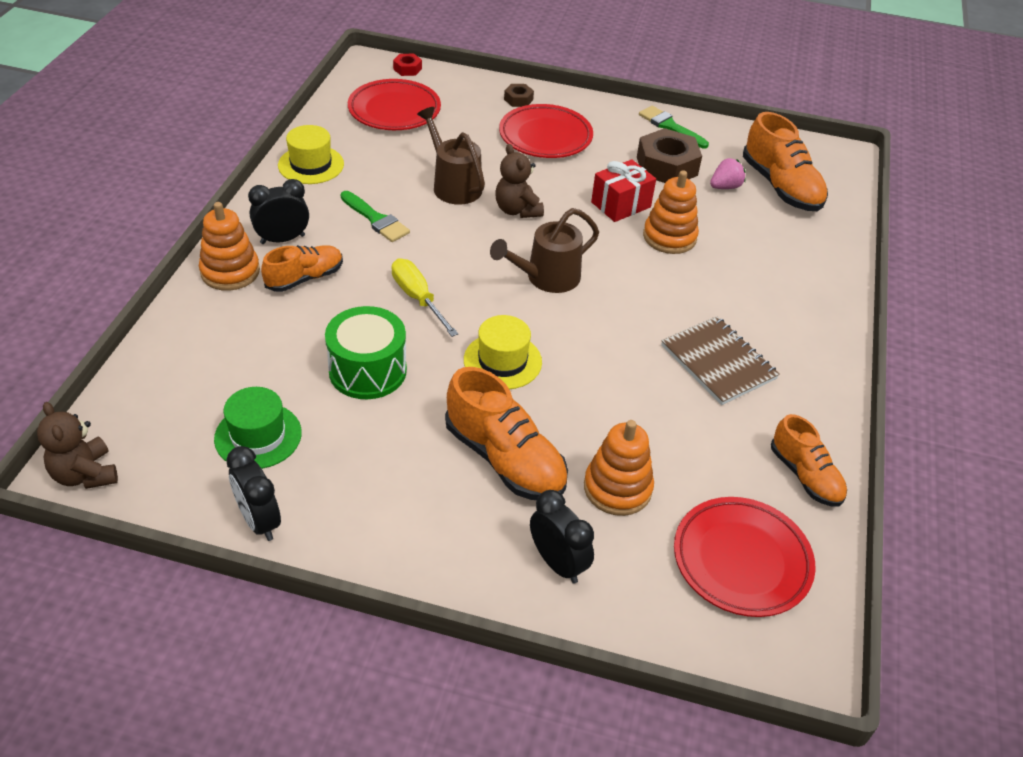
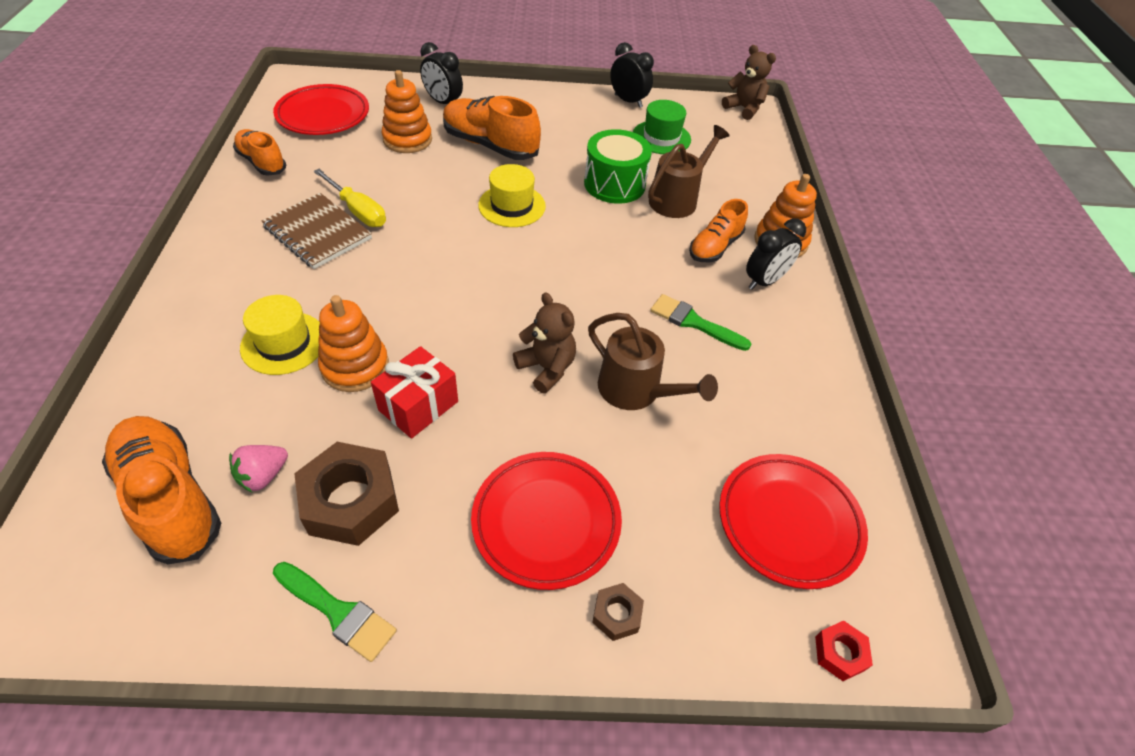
camera: 165 degrees right, 5 degrees up
yellow hat [278,125,344,184] -> yellow hat moved to [240,295,320,375]
yellow screwdriver [392,259,458,337] -> yellow screwdriver moved to [313,169,386,227]
brown watering can [490,208,599,293] -> brown watering can moved to [648,125,730,218]

